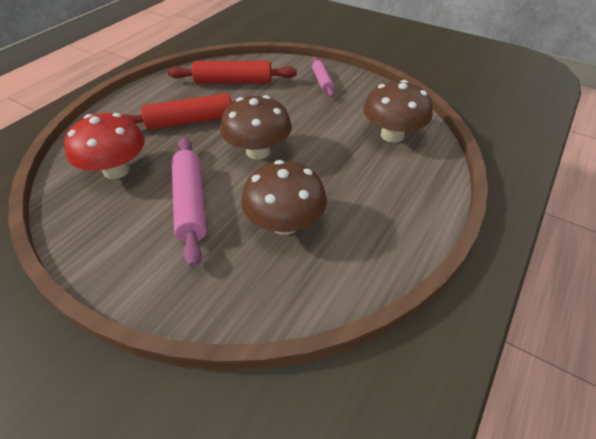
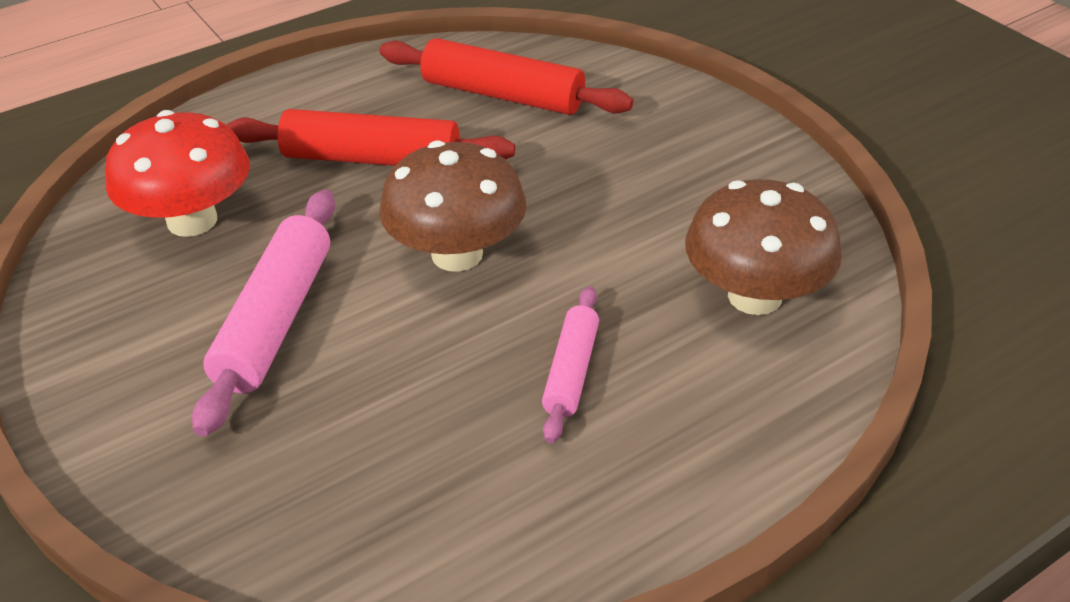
camera: 25 degrees right, 5 degrees down
brown mushroom [241,160,327,235] -> none
pink rolling pin [312,57,334,97] -> pink rolling pin moved to [542,286,599,444]

